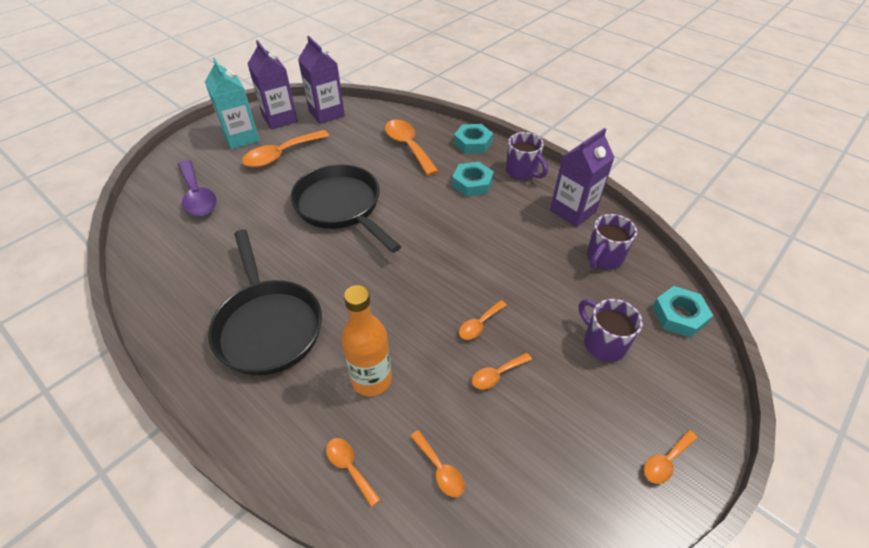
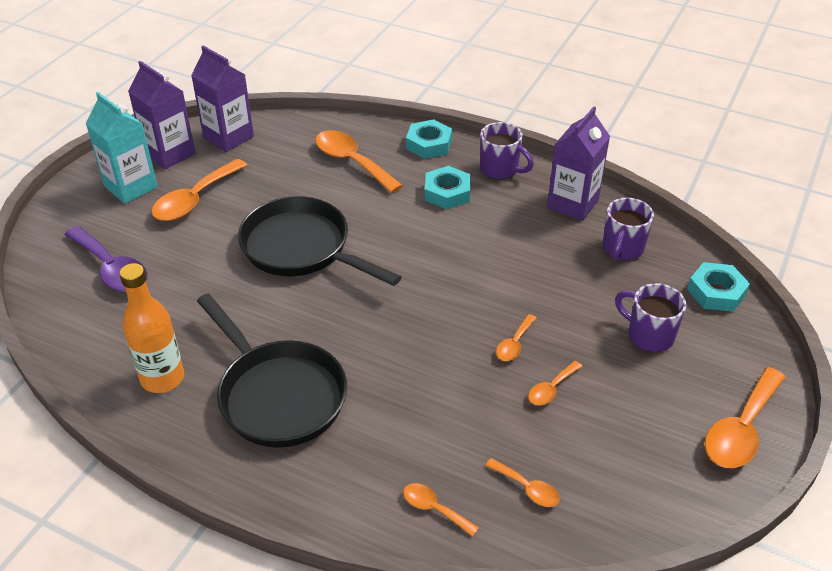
camera: 15 degrees left, 5 degrees down
orange bottle [341,285,392,396] -> orange bottle moved to [119,263,184,393]
orange spoon [644,430,698,484] -> orange spoon [705,367,785,468], size x1.93

